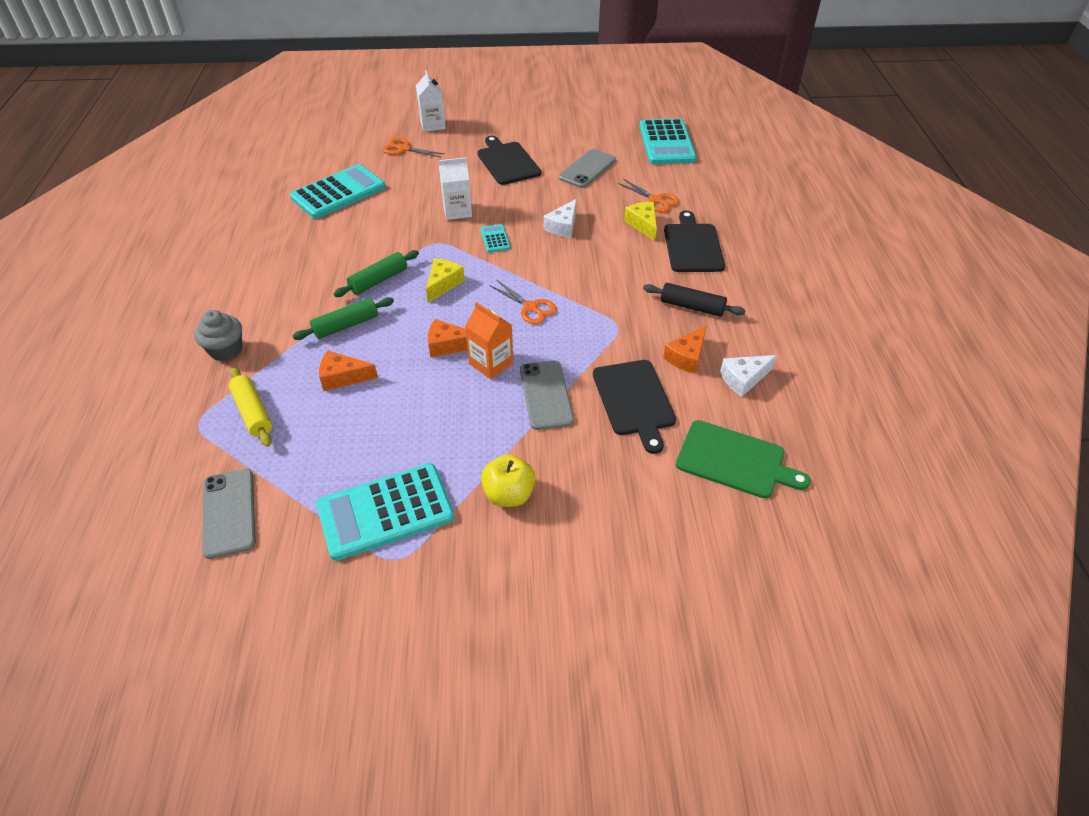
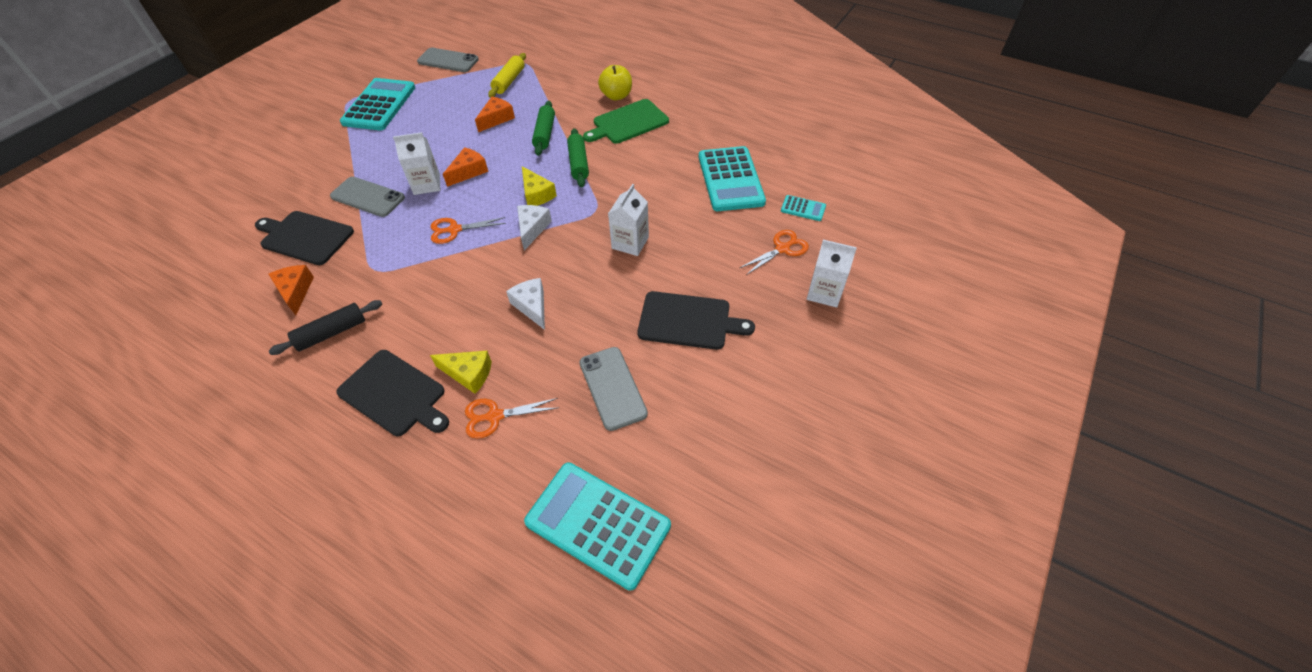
camera: 125 degrees right, 5 degrees up
grey cupcake [194,310,242,361] -> none
yellow rolling pin [229,368,272,447] -> yellow rolling pin turned 75 degrees counterclockwise [488,53,526,98]
orange carton [465,302,513,379] -> white carton [393,132,440,195]
turquoise calculator [480,224,511,253] -> turquoise calculator moved to [781,195,826,221]
yellow apple [481,454,536,507] -> yellow apple moved to [598,65,632,100]
green cutting board [676,420,810,498] -> green cutting board moved to [583,99,669,144]
white cheese [720,355,777,397] -> white cheese moved to [517,205,552,251]

